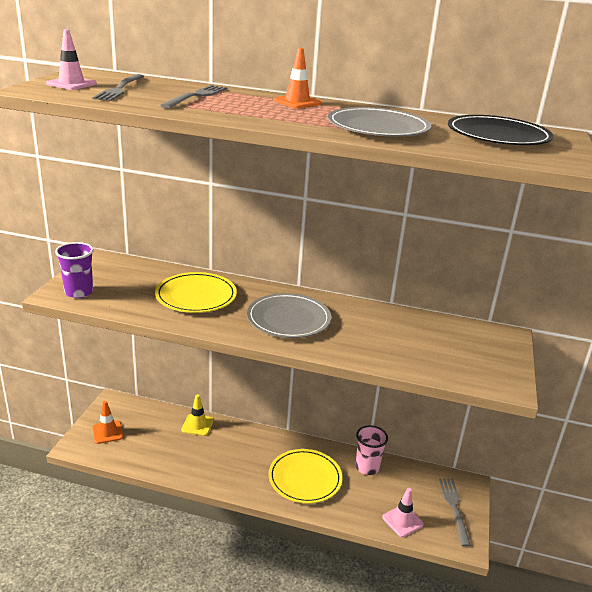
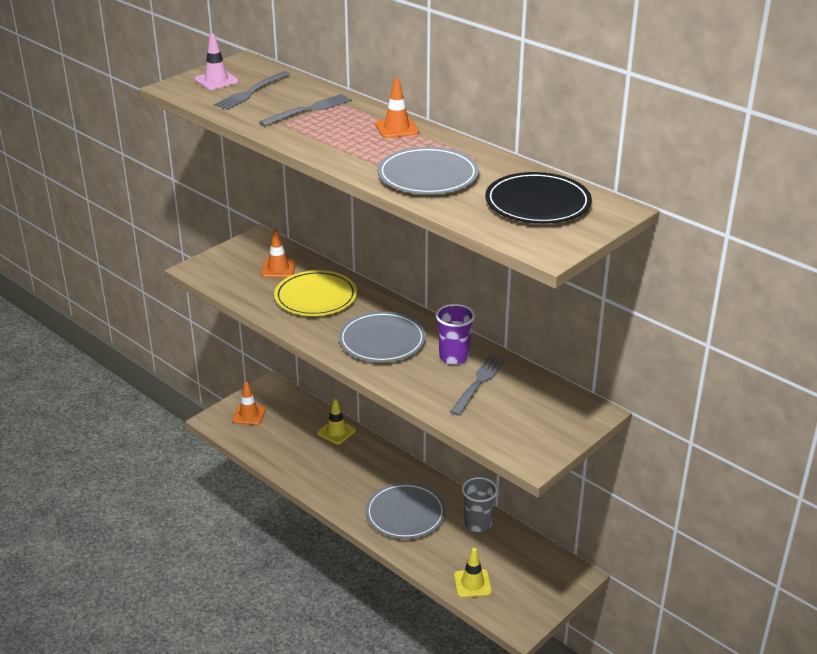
camera: 30 degrees right, 5 degrees up
purple cup [55,242,94,298] -> purple cup moved to [436,304,475,365]
yellow plate [269,449,343,504] -> grey plate [365,482,446,539]
pink cup [356,425,388,475] -> grey cup [462,477,498,532]
pink traffic cone [382,488,423,537] -> yellow traffic cone [454,548,492,598]
grey fork [439,478,471,547] -> grey fork moved to [450,355,505,416]
none -> orange traffic cone [261,230,296,278]

